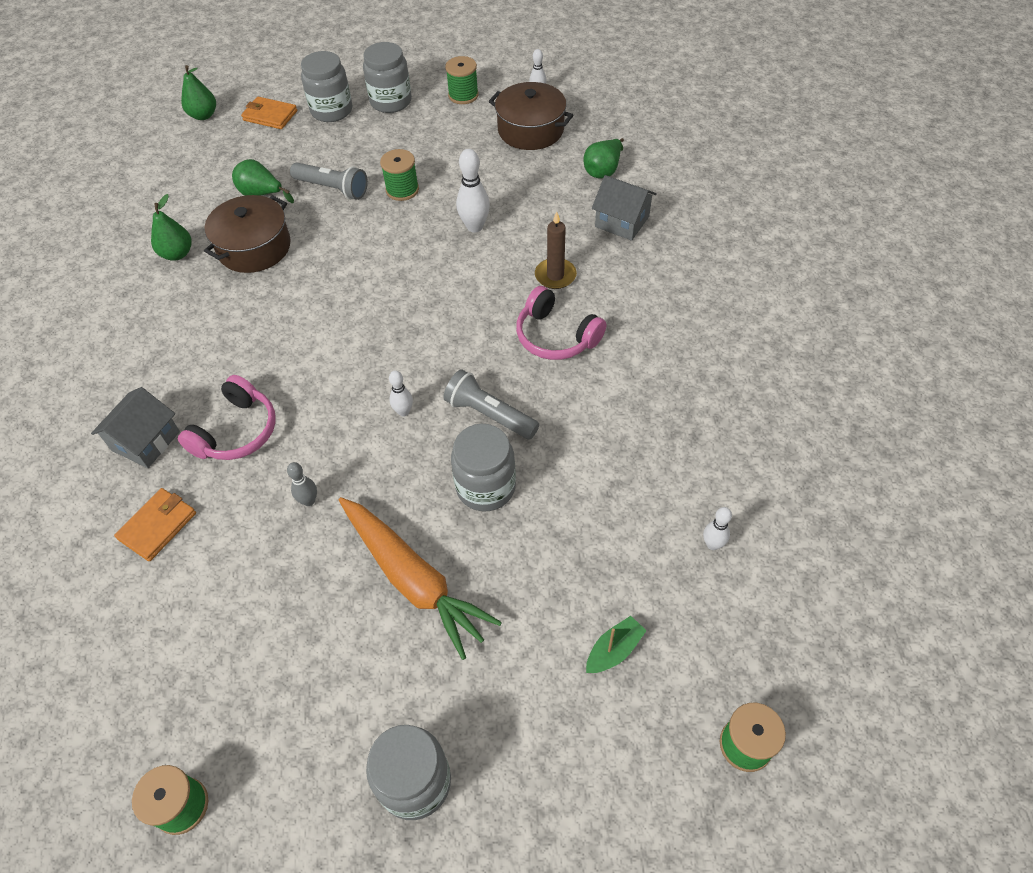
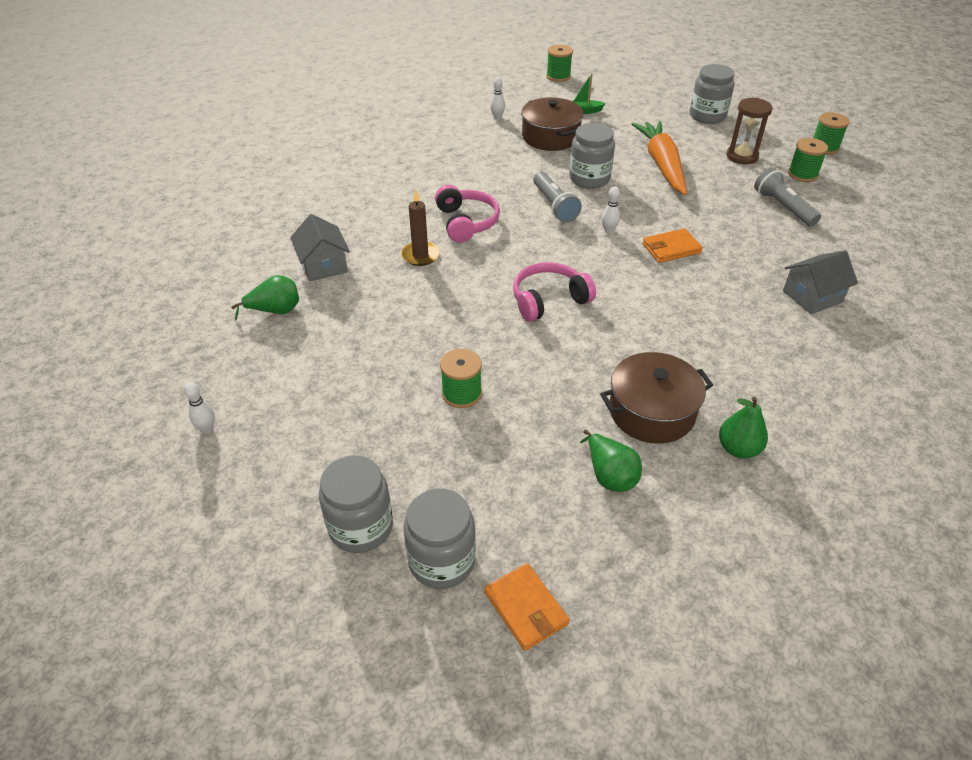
camera: 145 degrees left, 10 degrees down
orange wallet [114,488,196,561] -> orange wallet moved to [642,228,703,263]
pink headphones [178,375,276,460] -> pink headphones moved to [513,262,596,322]
green pear [181,65,216,120] -> none
grey bowling pin [287,462,317,506] -> none
grey flashlight [290,162,368,200] -> grey flashlight moved to [754,167,821,227]
green spool [445,56,479,104] -> green spool moved to [788,138,828,182]
white bowling pin [456,149,490,233] -> none
brown pot [489,82,573,150] -> brown pot moved to [521,97,584,151]
none -> brown hourglass [727,98,772,164]

